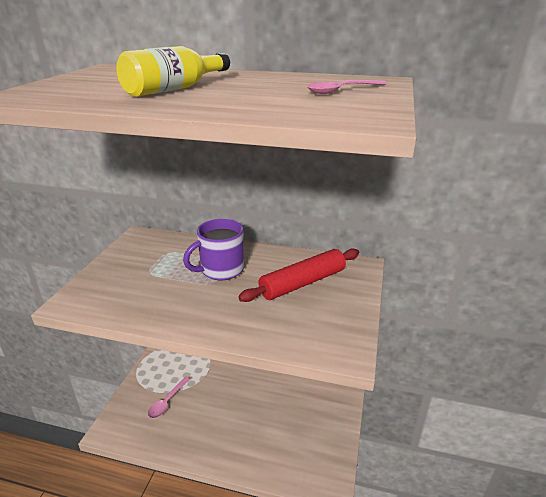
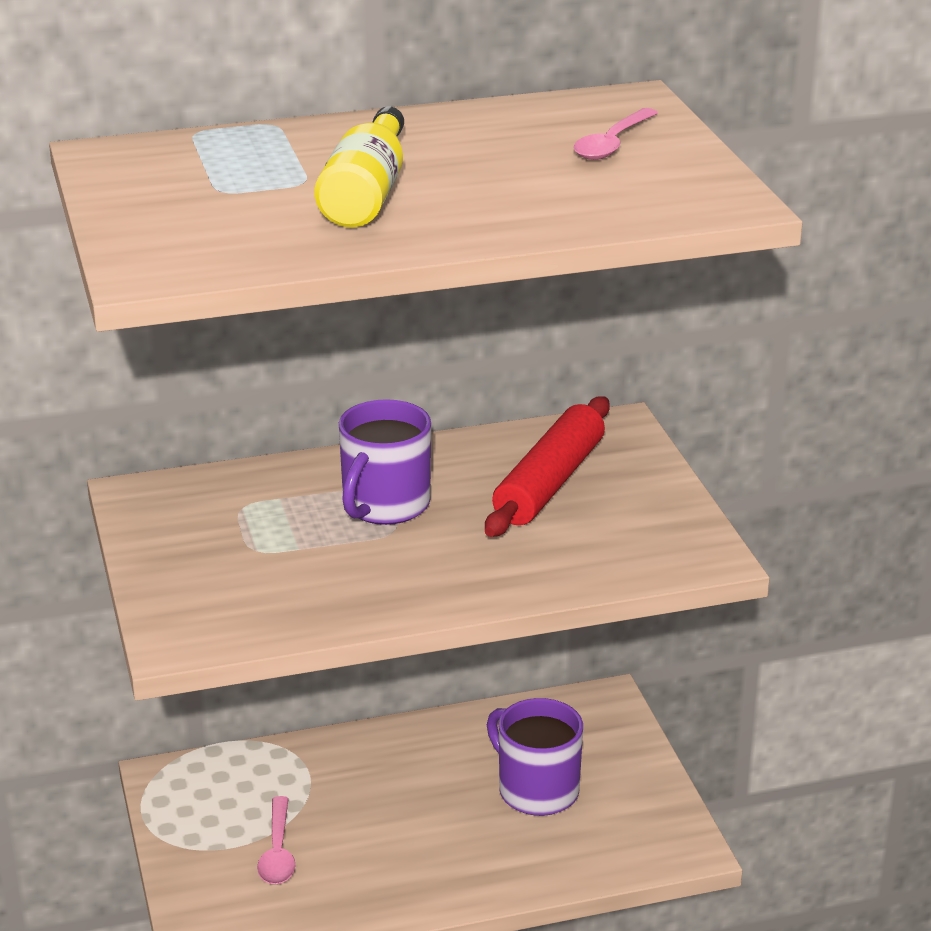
camera: 30 degrees left, 0 degrees up
none -> purple mug [487,698,583,816]

